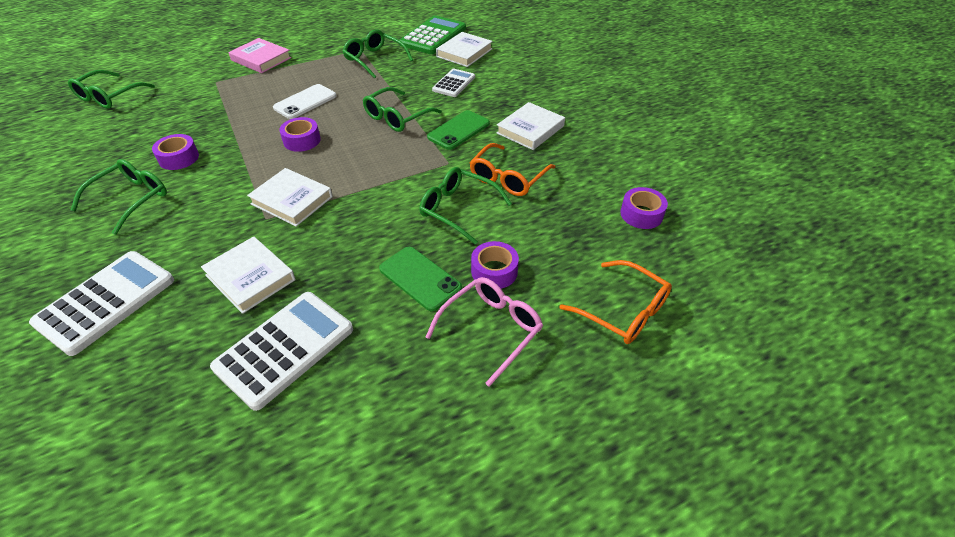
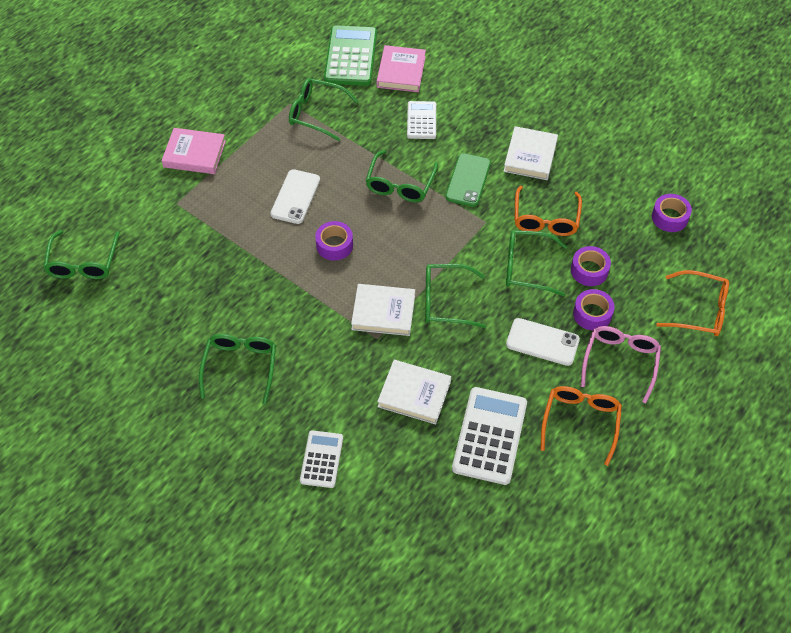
camera: 25 degrees left, 10 degrees up
white calculator [29,251,174,356] -> white calculator [300,430,343,488], size x0.59
purple tape [152,134,199,170] -> purple tape moved to [571,246,611,286]
green phone [379,247,462,311] -> white phone [506,318,580,366]
white book [436,32,493,67] -> pink book [377,45,426,92]
none -> green glasses [425,264,486,328]
none -> orange glasses [540,386,622,466]

